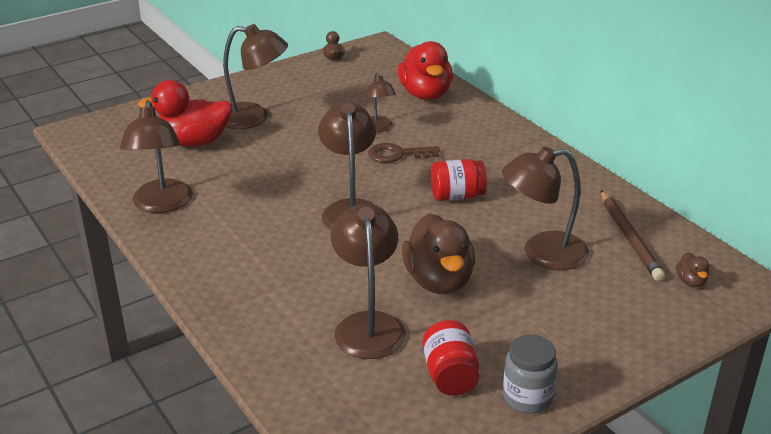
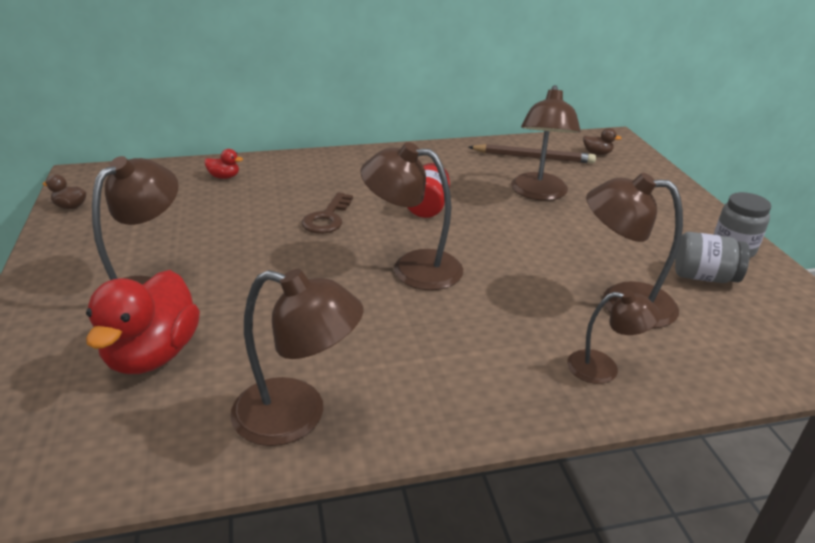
camera: 70 degrees left, 0 degrees up
brown lamp [366,72,396,132] -> brown lamp moved to [567,290,660,384]
red duck [398,41,453,100] -> red duck [204,149,243,179], size x0.43
brown duck [402,213,475,294] -> none
red jar [422,320,479,396] -> grey jar [675,232,750,283]

